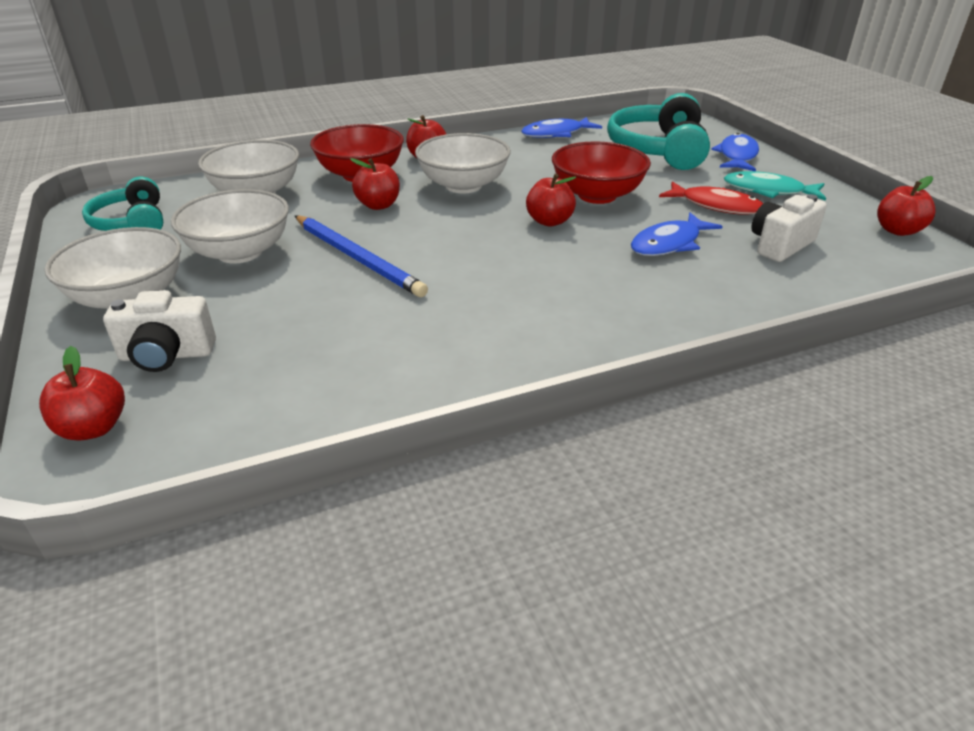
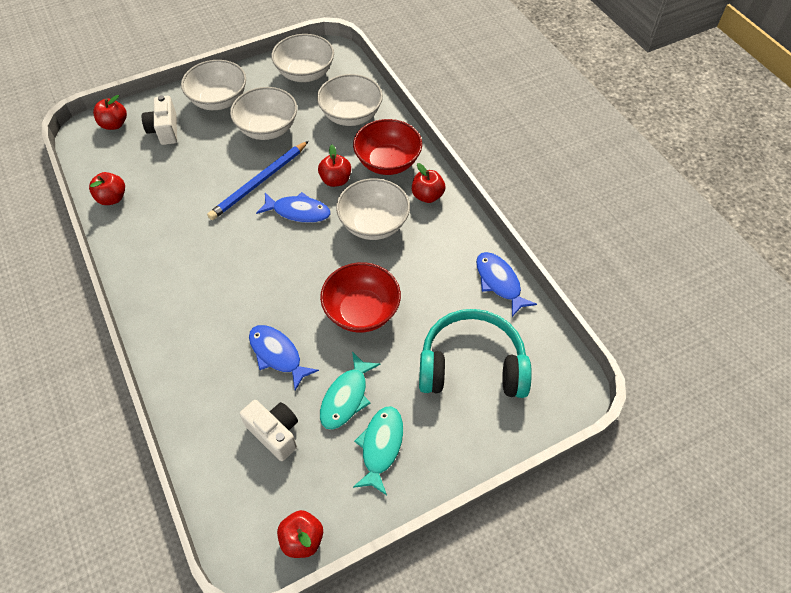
camera: 85 degrees right, 20 degrees up
turquoise headphones [82,177,163,231] -> white bowl [271,34,334,82]
red apple [526,173,576,227] -> red apple moved to [89,172,125,205]
red fish [659,181,763,215] -> turquoise fish [320,352,380,430]
blue fish [711,133,759,171] -> blue fish moved to [256,192,331,223]

